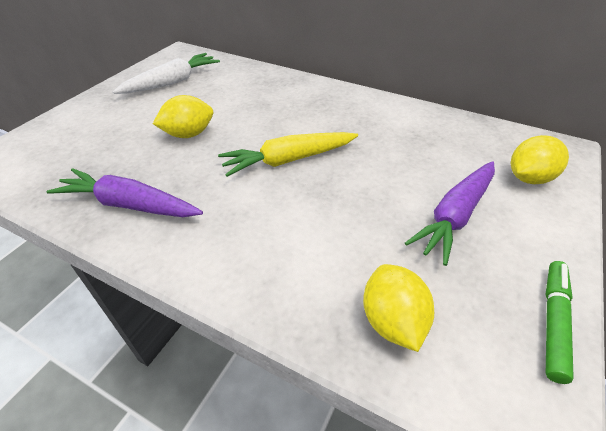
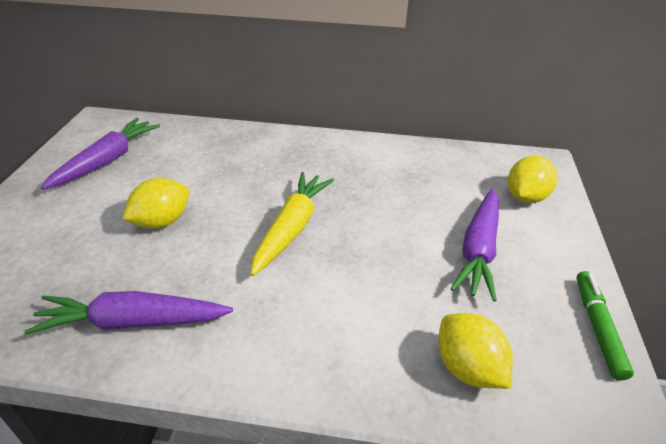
camera: 20 degrees left, 5 degrees down
white carrot [113,53,220,94] -> purple carrot [41,118,160,190]
yellow carrot [218,132,358,177] -> yellow carrot turned 150 degrees clockwise [250,172,334,276]

